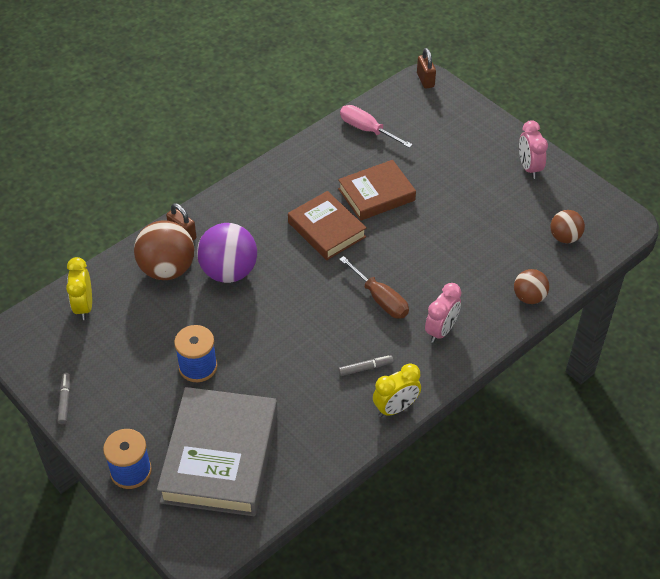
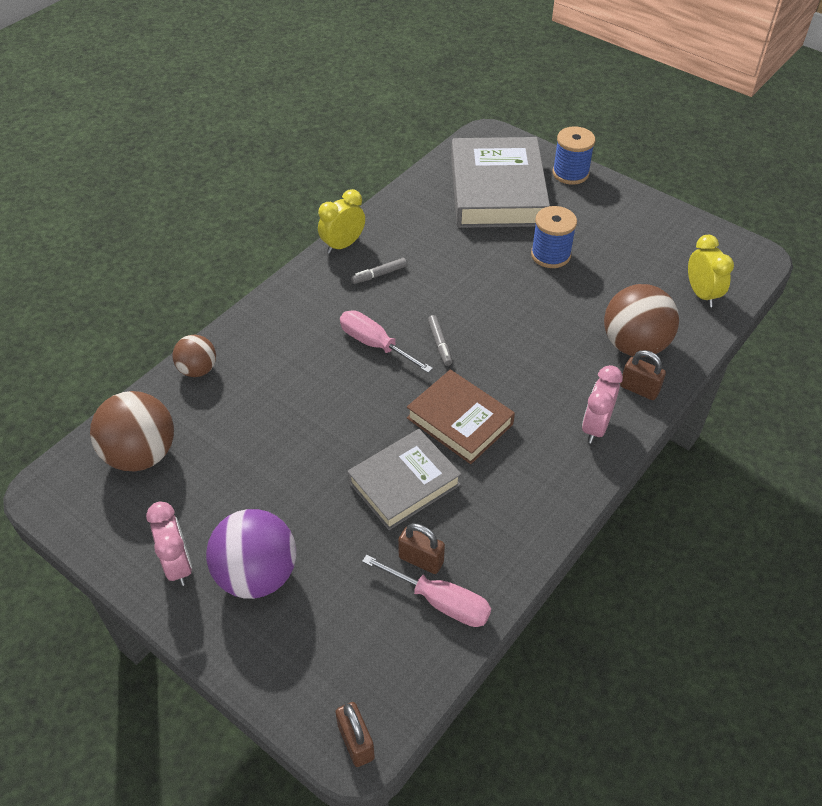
camera: 170 degrees right, 0 degrees up
grey marker [57,373,70,424] -> grey marker moved to [428,315,452,366]
purple ball [197,223,257,283] -> purple ball moved to [206,509,296,599]
brown book [338,160,416,221] -> grey book [347,429,461,530]
brown screwdriver [339,256,409,319] -> pink screwdriver [340,310,433,373]
pink clock [425,283,461,343] -> pink clock moved to [582,365,623,444]
brown ball [550,210,585,243] -> brown ball [90,391,174,471], size x1.73
none -> brown padlock [398,523,445,574]

